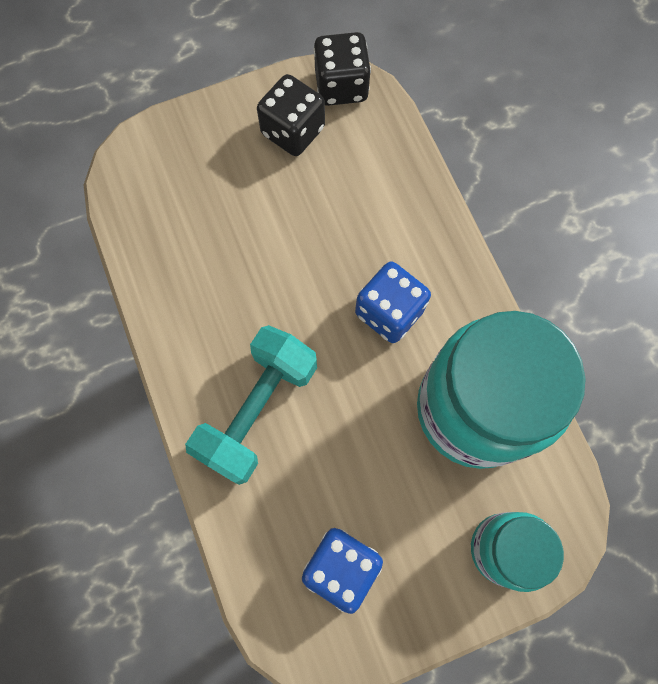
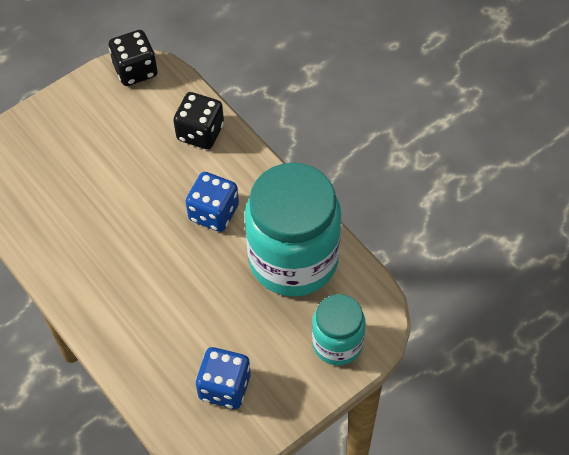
camera: 15 degrees left, 15 degrees down
turquoise dumbbell [185,325,317,485] -> none
black dice [257,74,325,156] -> black dice moved to [173,92,224,149]

